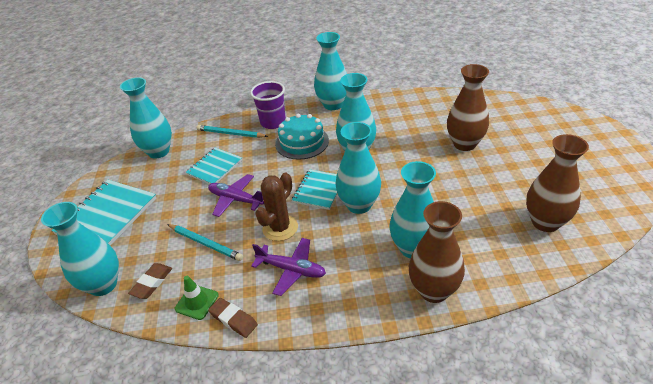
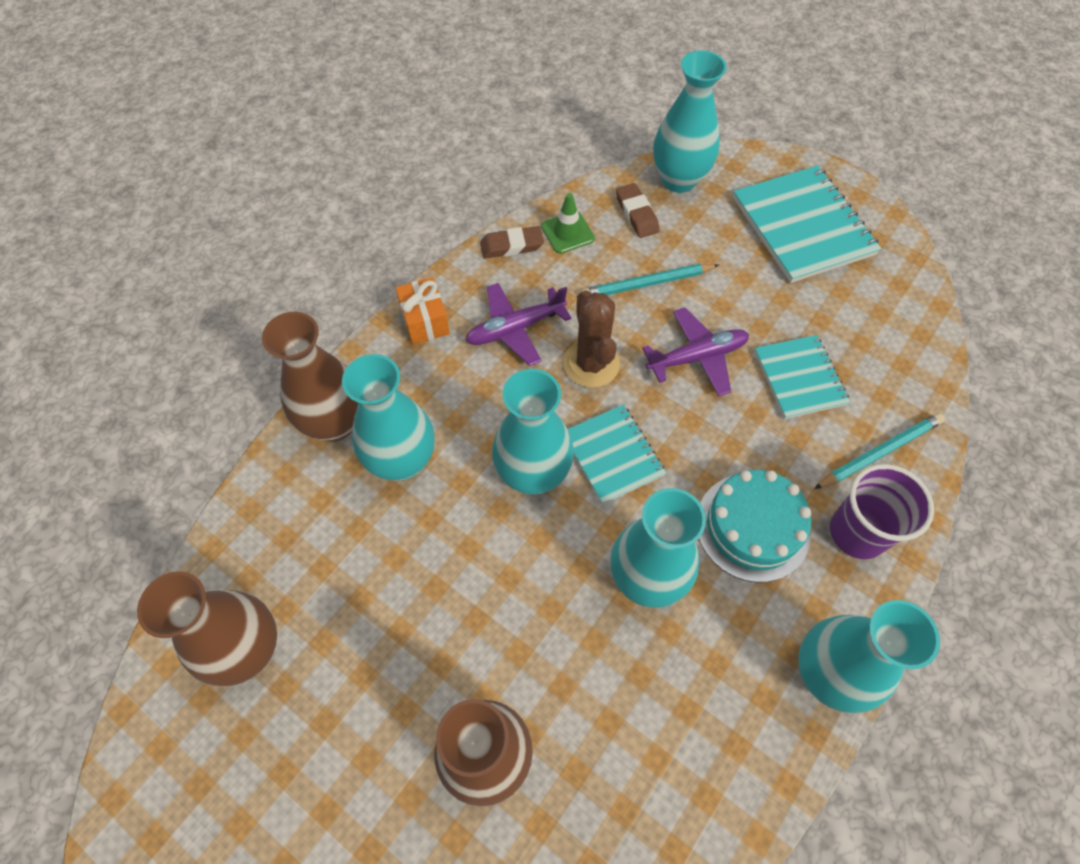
camera: 130 degrees right, 20 degrees up
turquoise vase [120,77,172,159] -> none
none -> orange gift [396,277,450,344]

